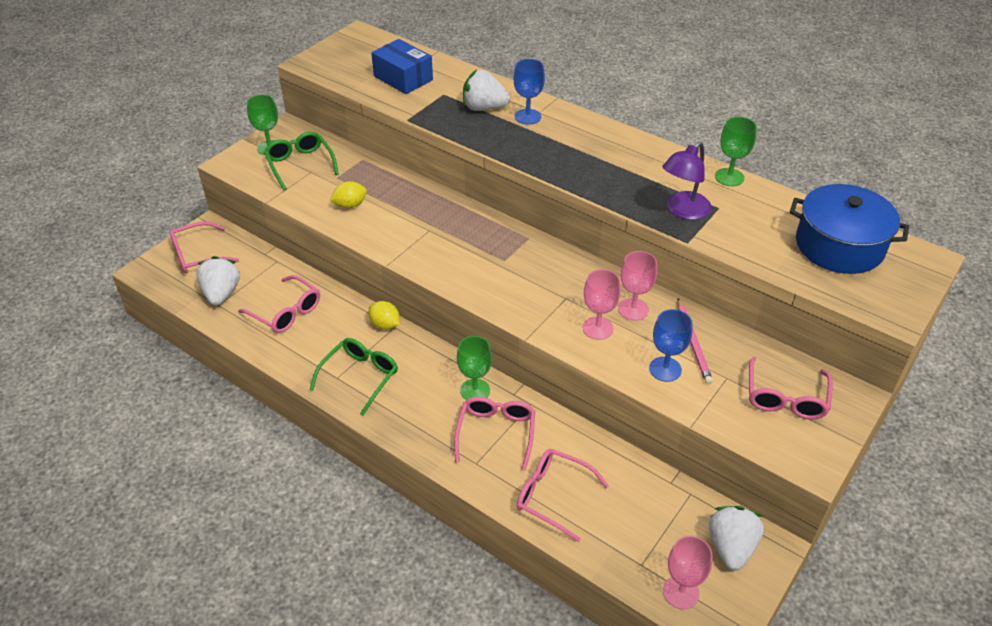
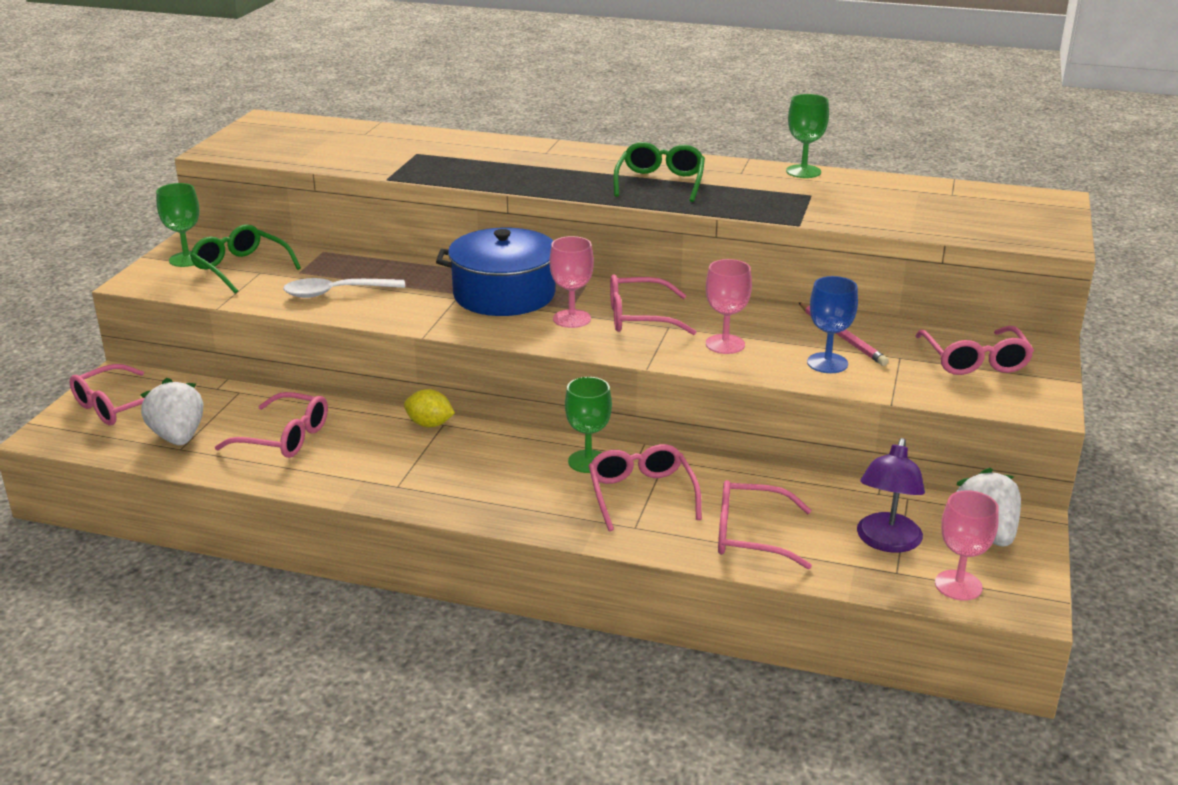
camera: 20 degrees left, 15 degrees down
green glasses [310,338,398,416] -> green glasses moved to [613,142,705,202]
yellow lemon [330,181,367,208] -> white spoon [283,278,405,298]
blue box [371,39,433,94] -> none
white strawberry [463,70,510,111] -> none
blue goblet [514,59,545,125] -> none
pink goblet [618,251,657,321] -> pink goblet moved to [549,236,594,328]
purple lamp [662,142,712,220] -> purple lamp moved to [857,438,925,553]
blue pot [790,184,909,274] -> blue pot moved to [436,227,556,316]
none -> pink glasses [610,274,696,335]

